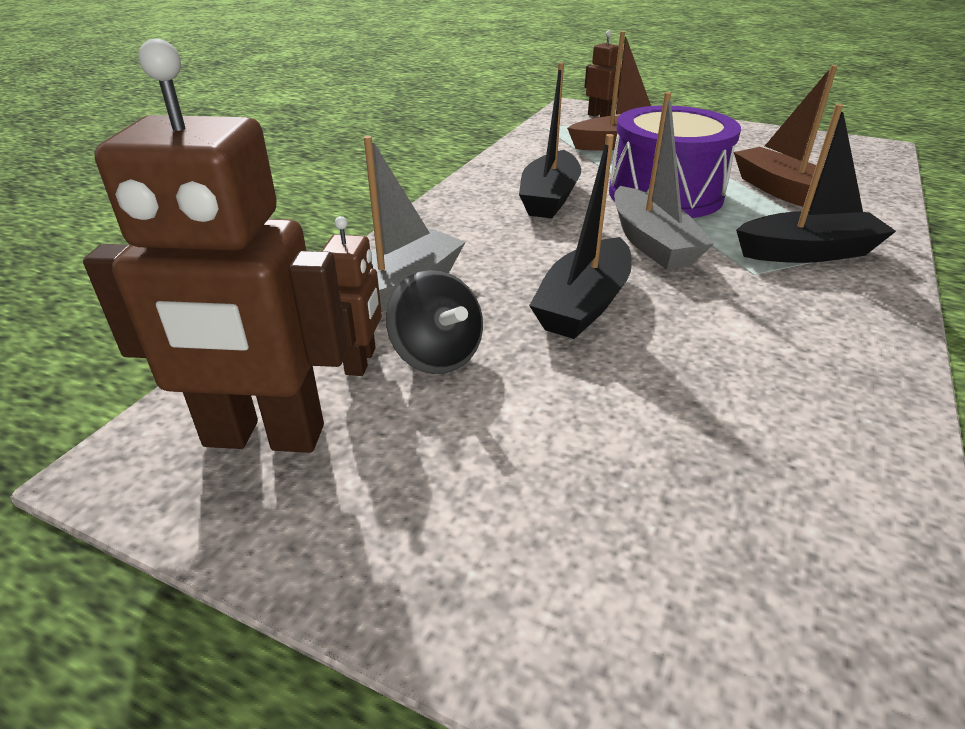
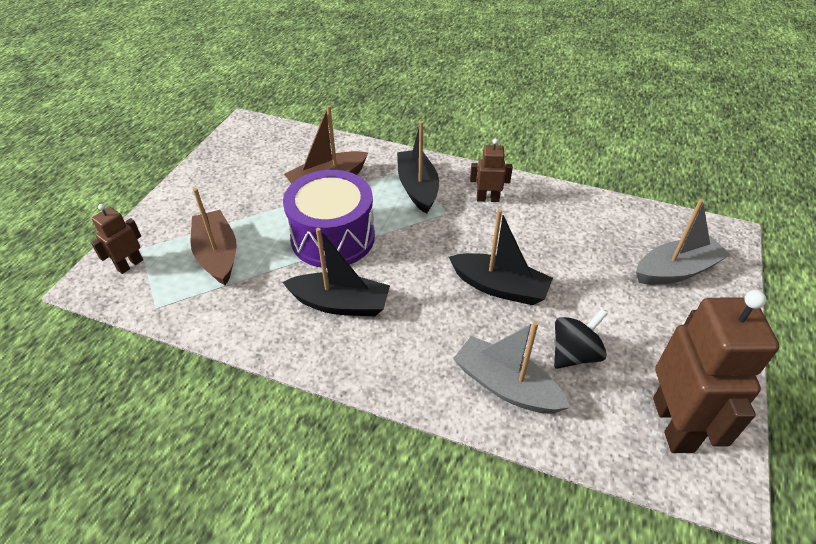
camera: 95 degrees left, 10 degrees up
brown robot [322,216,382,376] -> brown robot moved to [470,139,513,202]
grey boat [614,92,714,270] -> grey boat moved to [636,199,731,285]

